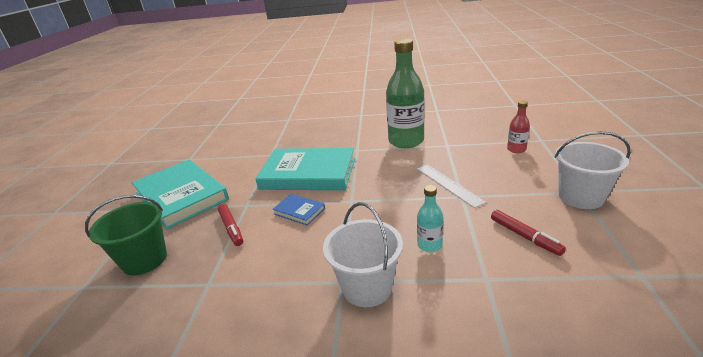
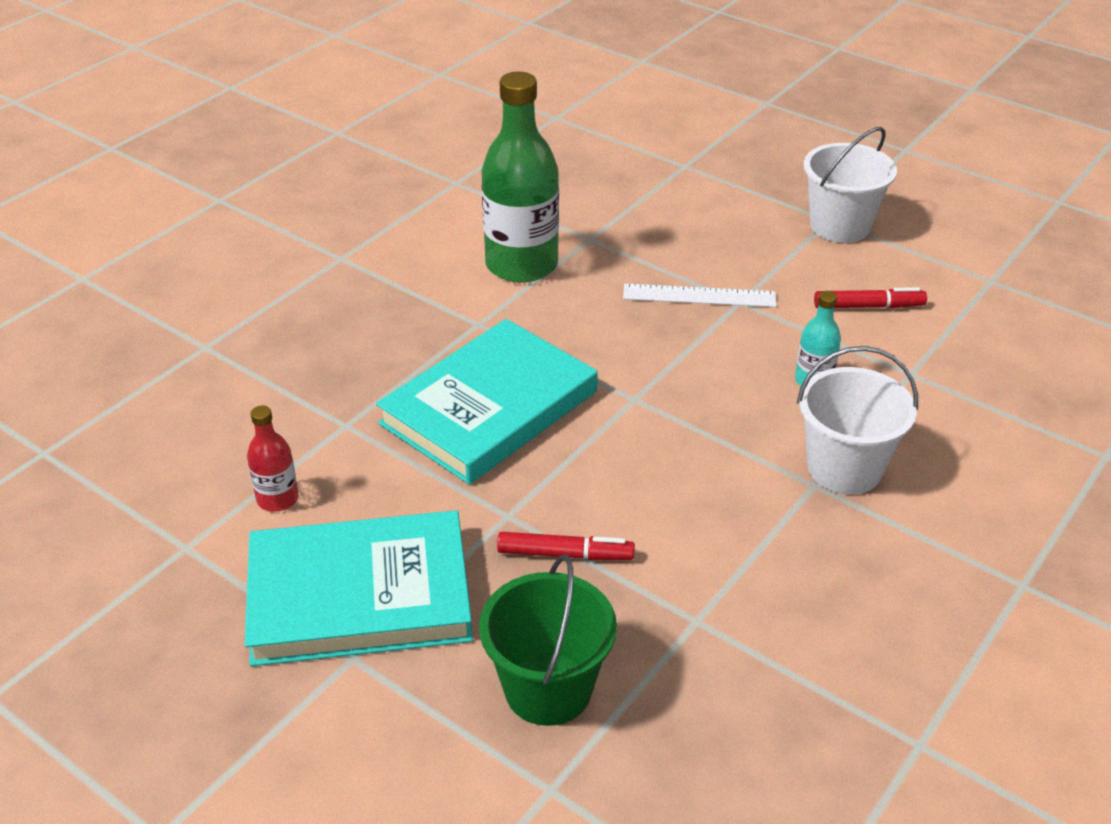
camera: 60 degrees left, 10 degrees up
blue book [272,194,325,225] -> none
red bottle [507,101,530,153] -> red bottle moved to [247,405,299,512]

